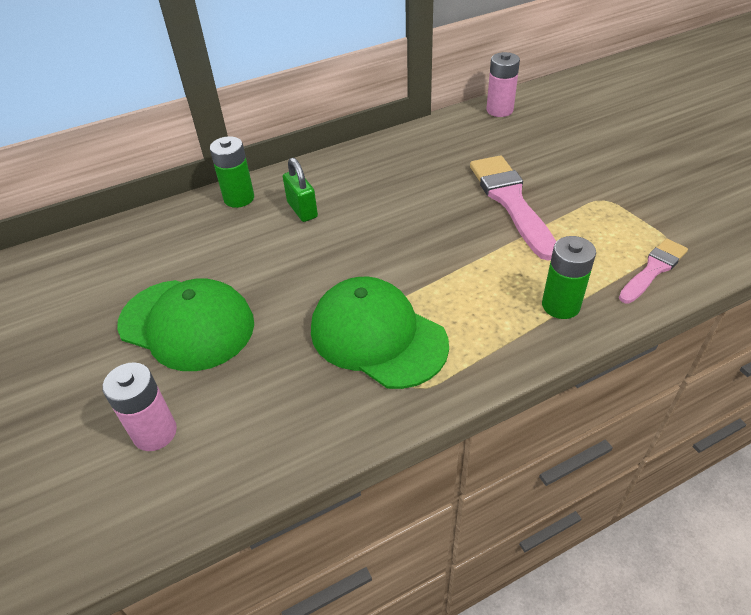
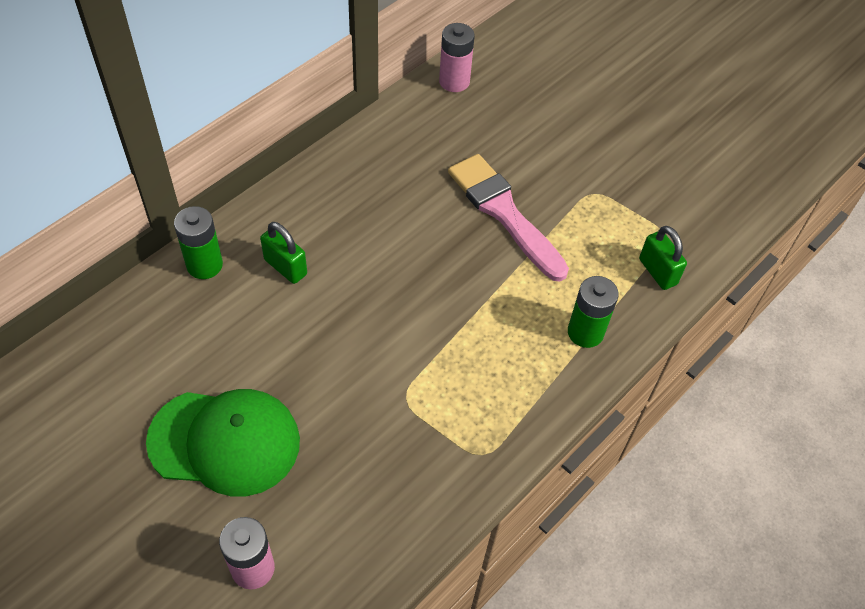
camera: 25 degrees left, 10 degrees up
green cap [311,277,449,389] -> none
pink brush [619,238,688,303] -> green padlock [639,226,687,290]

